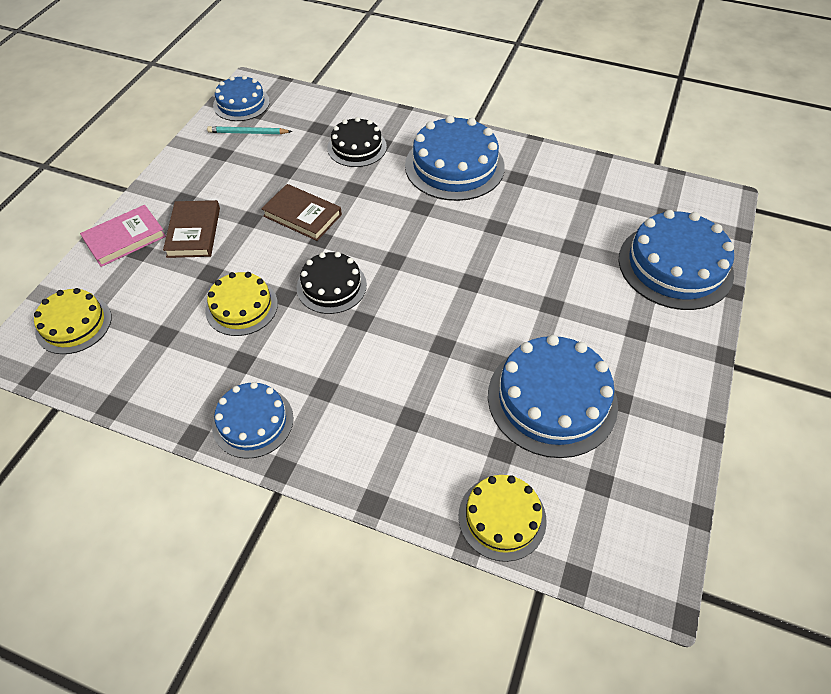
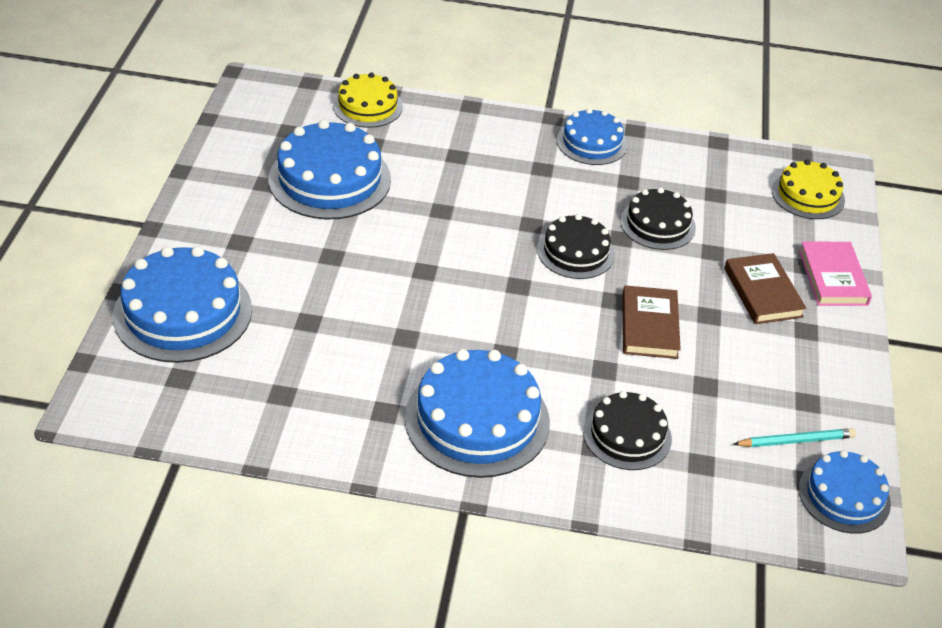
camera: 165 degrees right, 10 degrees down
pink book [80,205,166,267] -> pink book turned 45 degrees counterclockwise [799,241,872,306]
yellow cake [205,272,278,336] -> black cake [620,187,696,250]
brown book [261,184,342,241] -> brown book turned 75 degrees clockwise [622,285,681,359]

